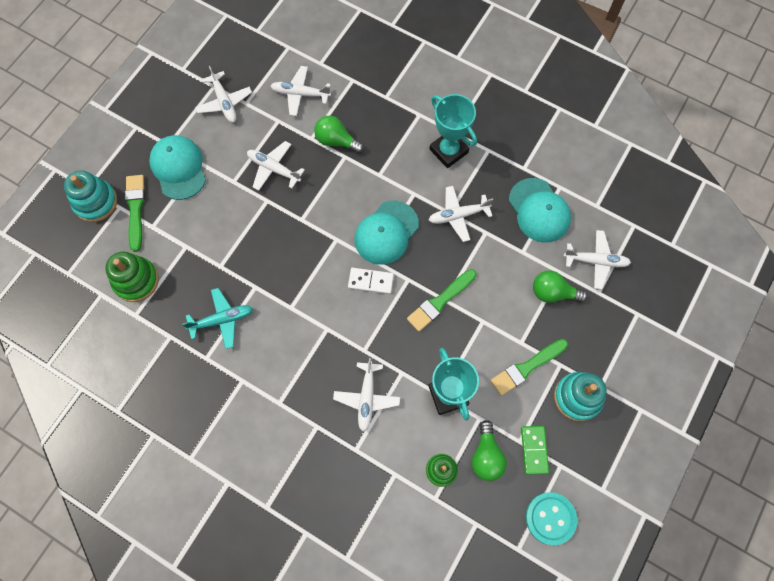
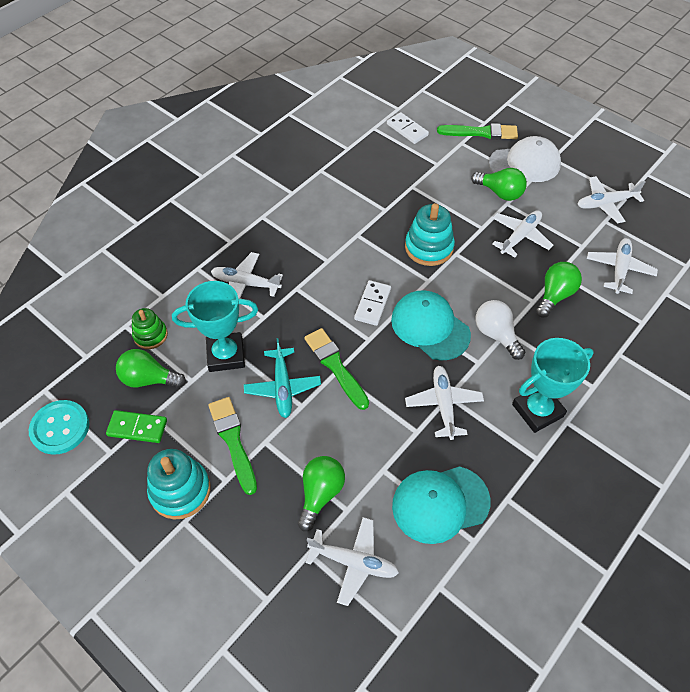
camera: 100 degrees right, 15 degrees down
turquoise stacking toy [64,170,117,222] -> turquoise stacking toy moved to [405,203,455,266]
green stacking toy [105,252,159,302] -> white domino [387,112,429,144]
turquoise cap [149,135,206,200] -> white cap [489,136,561,182]
turquoise plane [182,288,253,349] -> turquoise plane moved to [244,338,321,418]
white plane [564,230,631,289] -> white plane turned 90 degrees counterclockwise [305,517,399,606]
none -> green light bulb [471,168,527,201]
none -> white light bulb [476,300,525,360]

